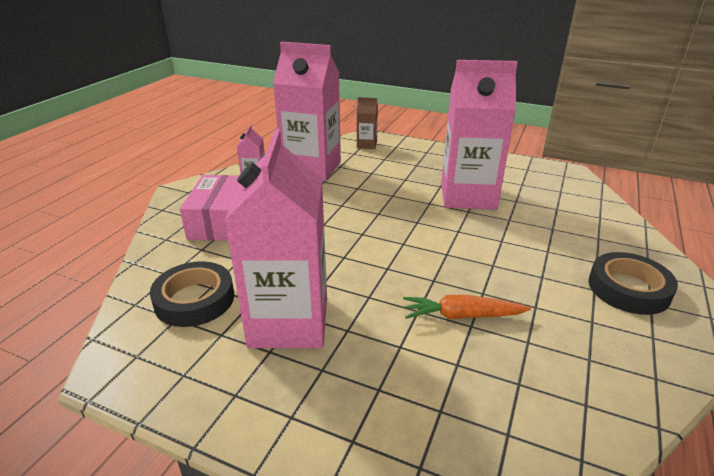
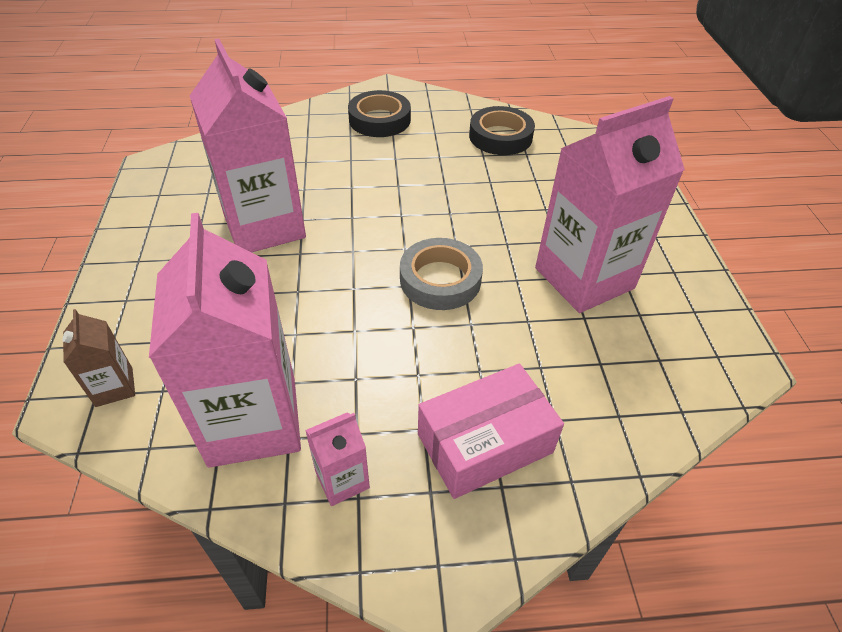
camera: 120 degrees left, 15 degrees up
black tape [150,261,234,327] -> black tape moved to [469,106,535,155]
orange carrot [403,295,531,319] -> none
none -> grey tape [400,238,483,310]

